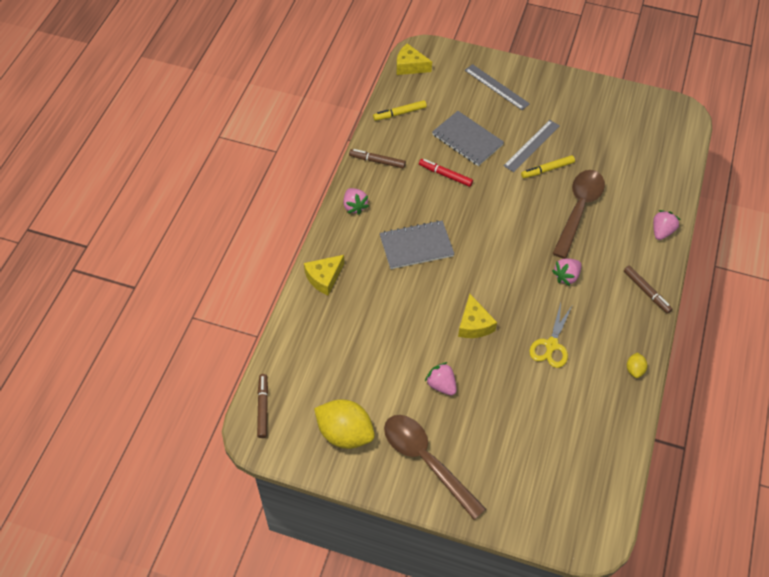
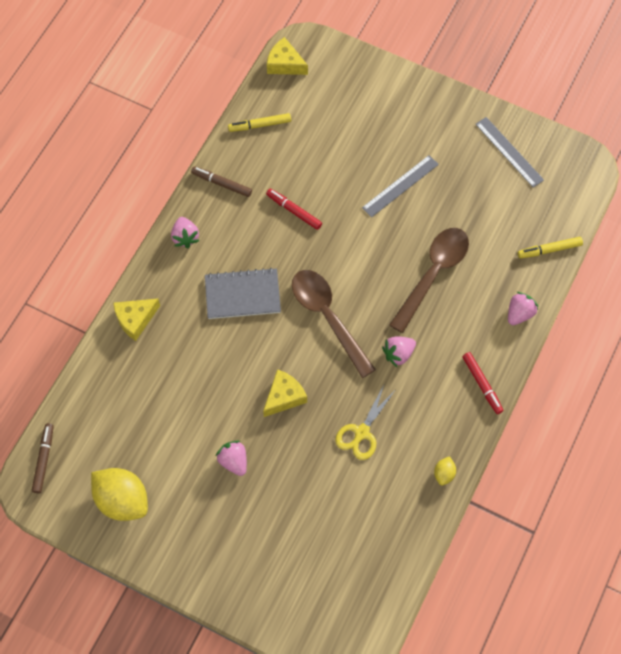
camera: 10 degrees right, 10 degrees up
brown spoon [384,415,486,520] -> brown spoon moved to [292,270,376,378]
grey notebook [432,111,504,166] -> none
yellow cheese [458,294,497,338] -> yellow cheese turned 135 degrees counterclockwise [263,369,307,417]
grey ruler [465,64,530,110] -> grey ruler moved to [475,117,544,188]
yellow marker [521,155,575,178] -> yellow marker moved to [518,237,583,258]
brown marker [624,266,672,314] -> red marker [462,352,503,414]

